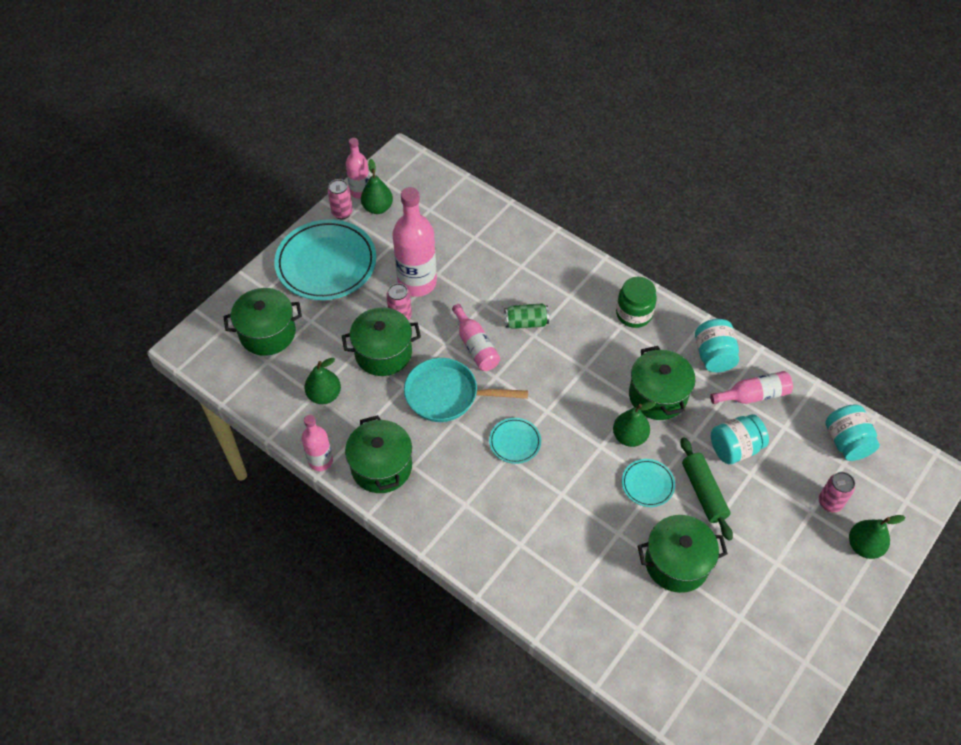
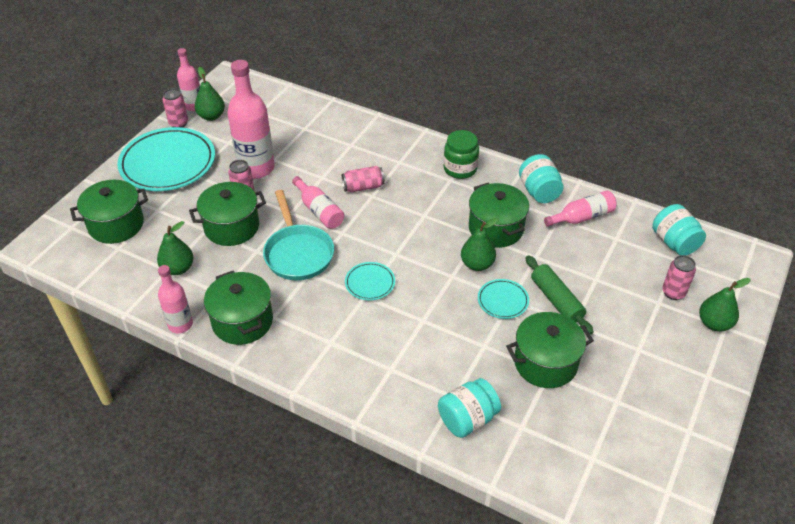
camera: 10 degrees left, 10 degrees down
turquoise pan [404,358,528,422] -> turquoise pan turned 105 degrees counterclockwise [263,190,334,280]
green can [505,303,549,329] -> pink can [342,166,385,192]
turquoise jar [711,414,769,464] -> turquoise jar moved to [438,378,501,438]

